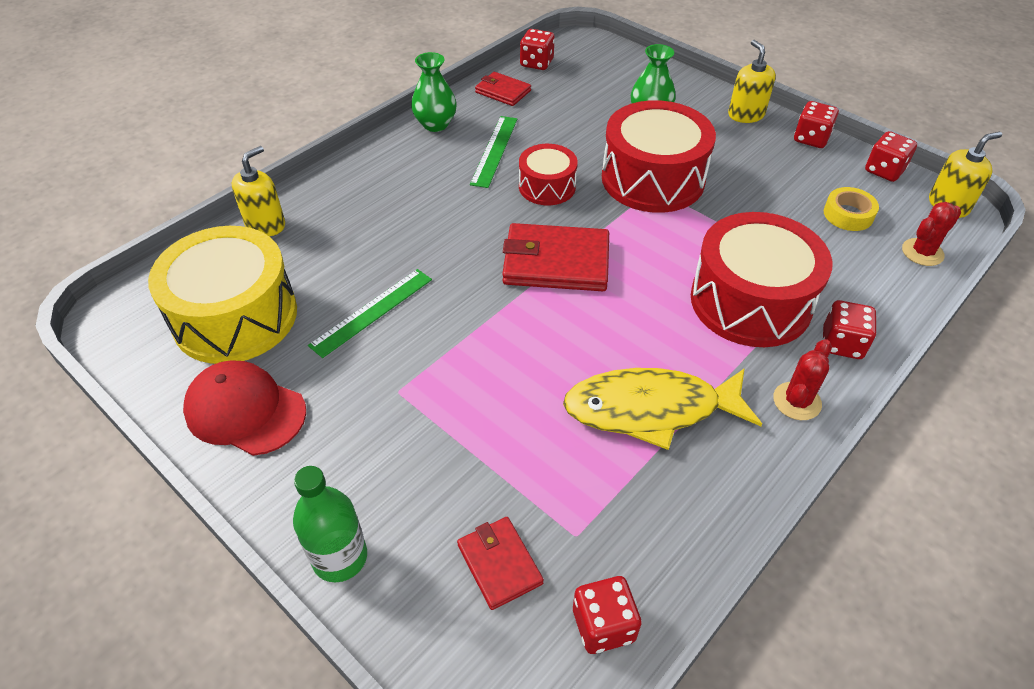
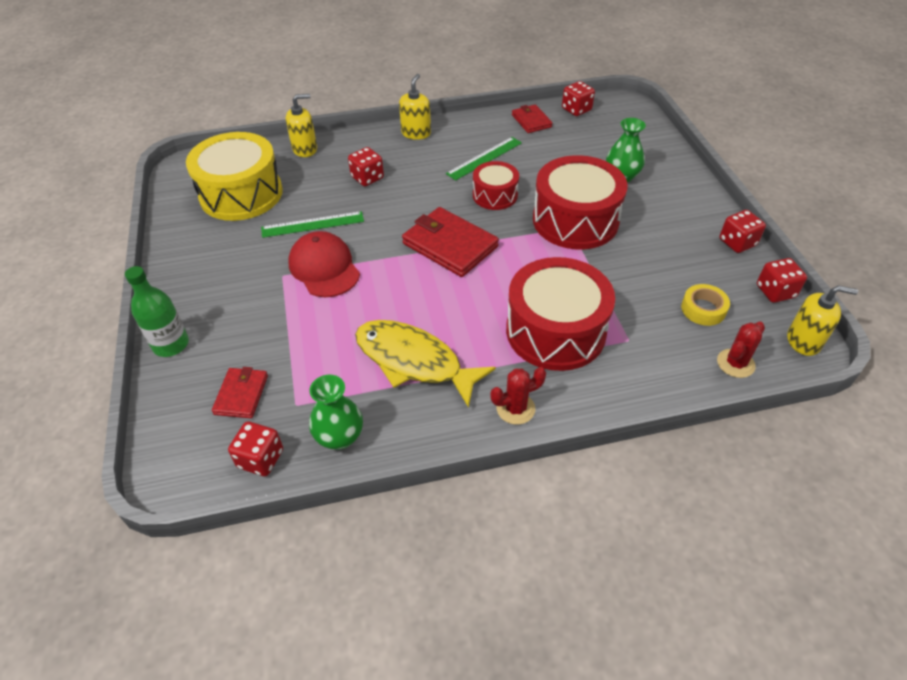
camera: 35 degrees right, 0 degrees up
red cap [183,361,306,456] -> red cap moved to [288,231,360,297]
green vase [411,52,457,132] -> green vase moved to [309,375,363,450]
yellow soap dispenser [728,40,776,123] -> yellow soap dispenser moved to [399,74,431,140]
red dice [823,300,876,359] -> red dice moved to [348,147,384,186]
red cactus [902,202,961,266] -> red cactus turned 45 degrees counterclockwise [717,321,765,378]

